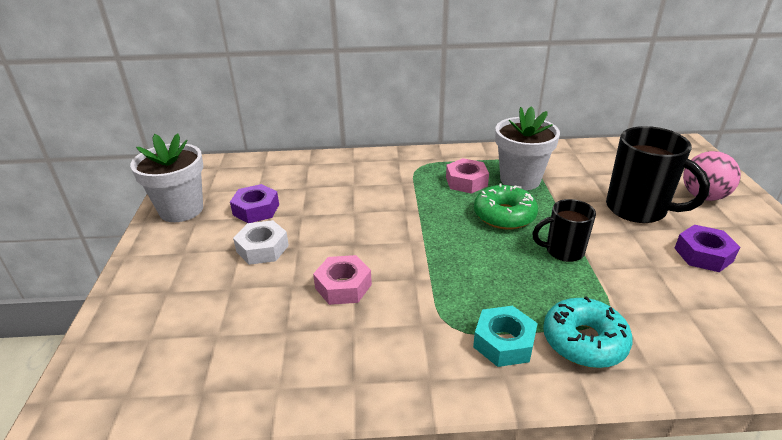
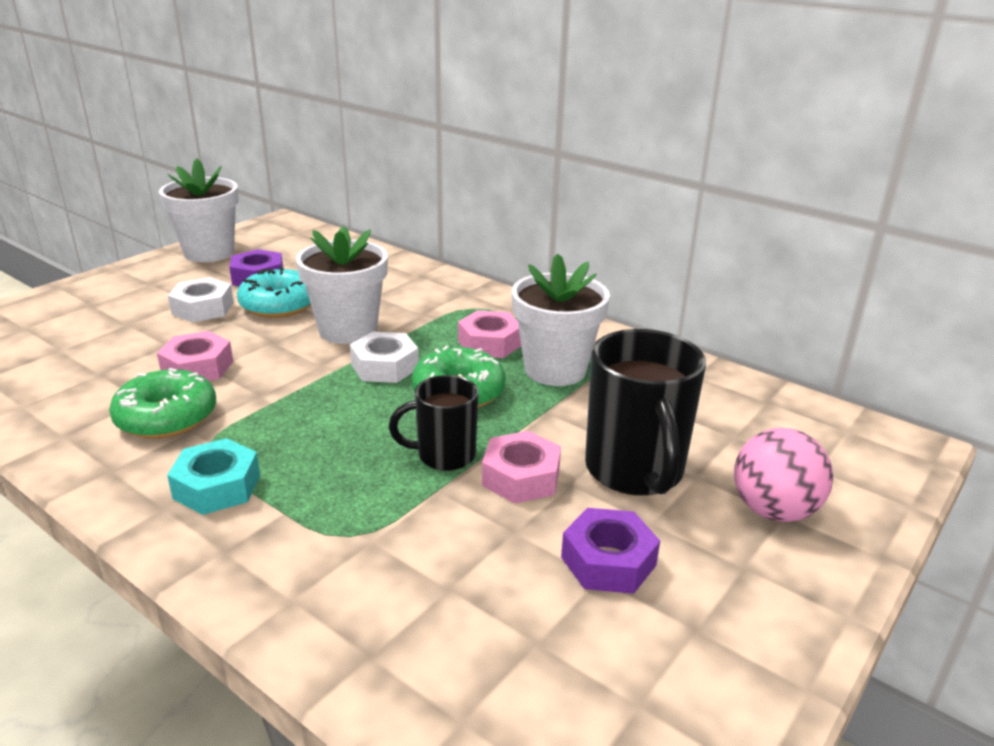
camera: 40 degrees right, 5 degrees down
black mug [532,199,596,262] -> black mug turned 45 degrees counterclockwise [389,375,478,471]
turquoise donut [543,296,633,368] -> turquoise donut moved to [237,267,311,318]
none -> green donut [109,368,216,439]
none -> white flower pot [296,226,388,344]
none -> white nut [350,332,419,383]
none -> pink nut [482,431,561,504]

